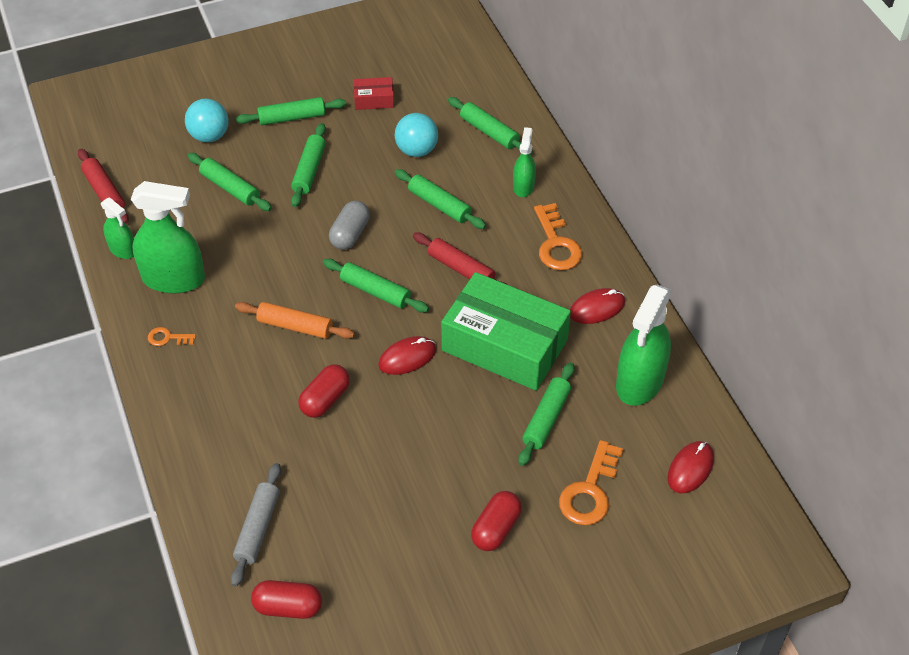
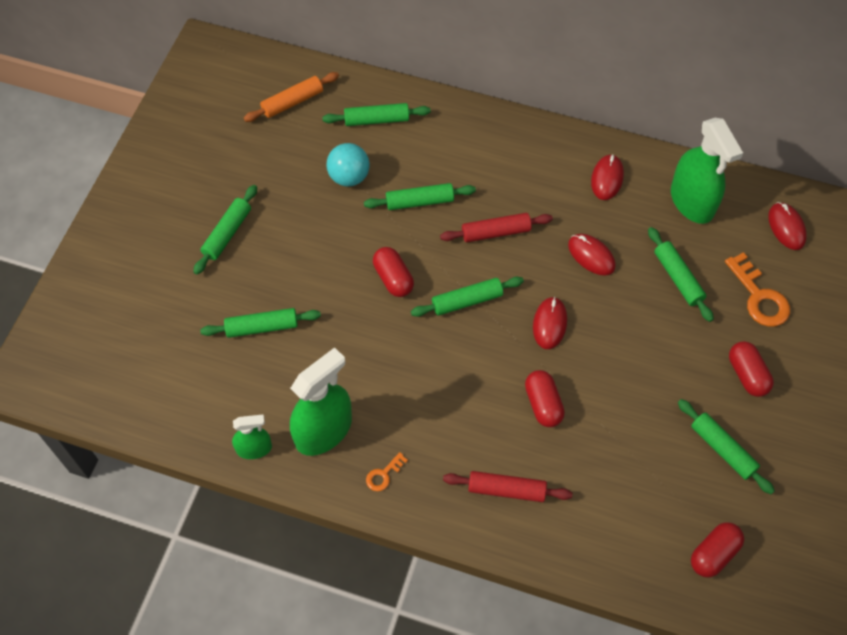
camera: 50 degrees left, 10 degrees up
red rolling pin [78,149,129,224] -> red rolling pin moved to [443,471,572,502]
turquoise ball [185,99,229,142] -> none
grey rolling pin [231,463,281,587] -> none
orange rolling pin [235,302,355,339] -> orange rolling pin moved to [244,72,339,122]
green rolling pin [291,123,326,207] -> green rolling pin moved to [678,399,775,494]
grey capsule [329,201,370,250] -> red capsule [373,247,414,297]
red box [353,77,394,110] -> none
green box [441,272,571,391] -> red mouse [568,234,616,276]
green spray bottle [513,127,536,197] -> none
orange key [534,203,582,271] -> none

